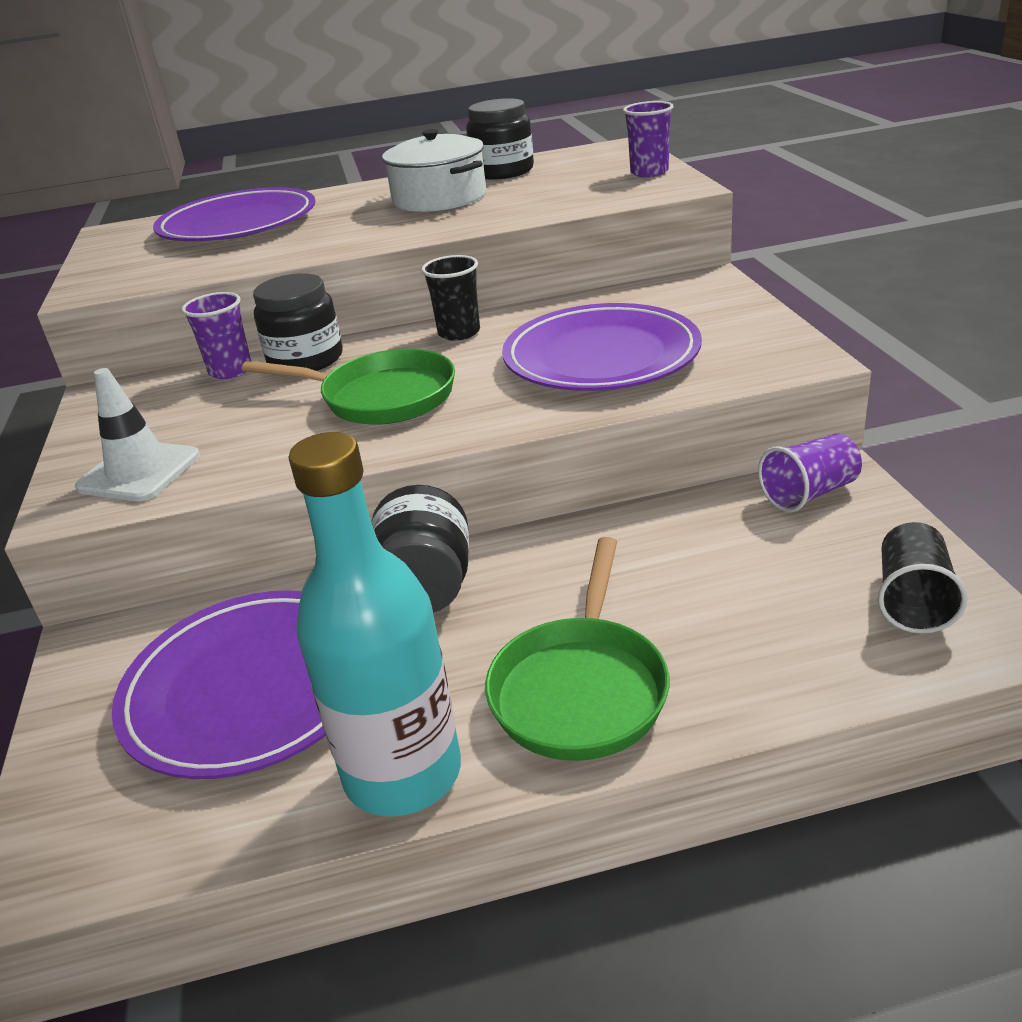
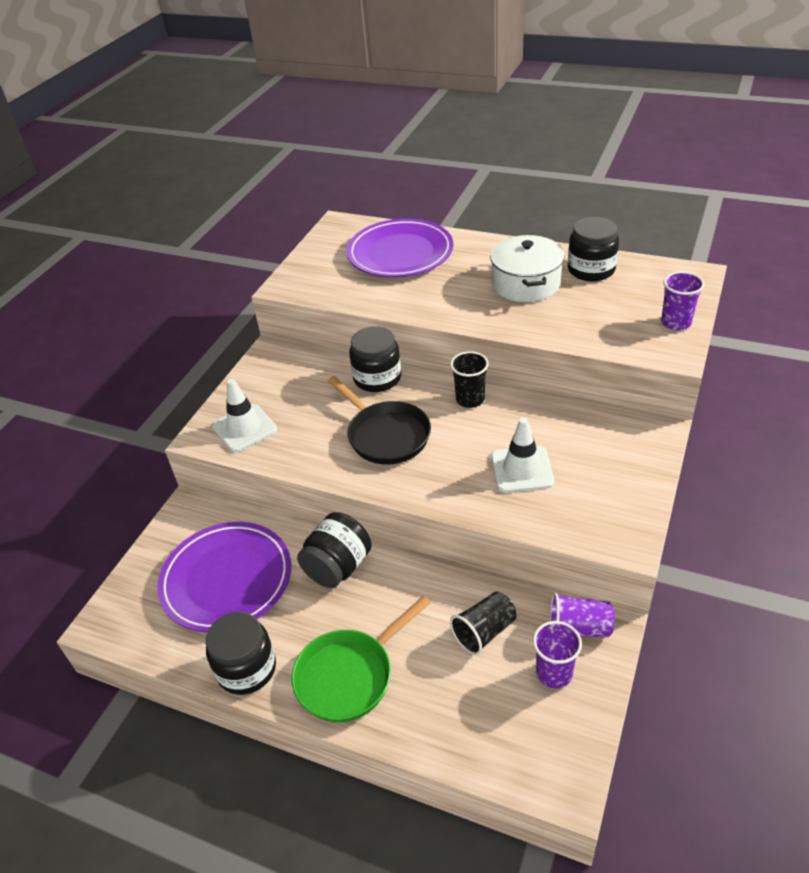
camera: 35 degrees right, 10 degrees up
purple cup [181,292,251,379] -> purple cup moved to [533,621,582,688]
green pan [241,349,455,425] -> black pan [328,376,431,465]
turquoise bottle [288,432,461,817] -> black jar [206,612,276,695]
purple plate [502,303,702,391] -> white traffic cone [491,417,554,493]
black cup [878,522,968,634] -> black cup moved to [450,591,516,655]

